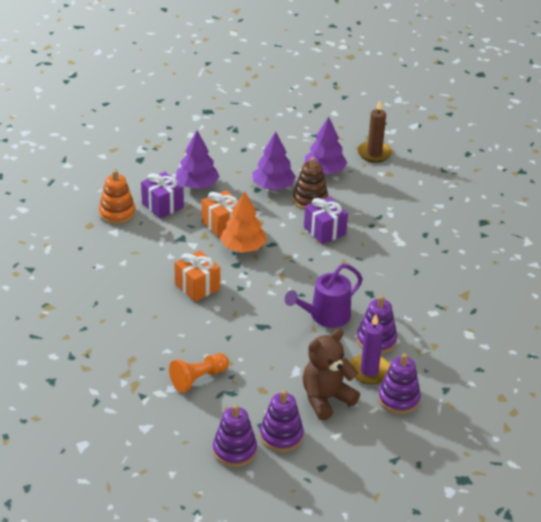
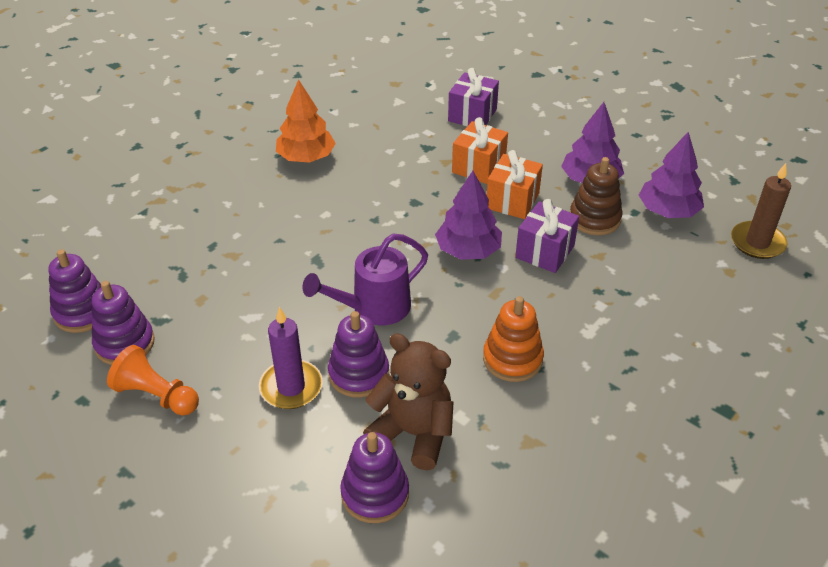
camera: 65 degrees right, 5 degrees up
orange stacking toy [99,170,136,224] -> orange stacking toy moved to [483,296,544,382]
orange pawn [169,353,229,393] -> orange pawn moved to [107,345,199,415]
orange gift [174,250,220,302] -> orange gift moved to [487,150,543,219]
purple tree [175,131,219,189] -> purple tree moved to [435,171,502,260]
orange tree [220,191,267,253] -> orange tree moved to [276,79,336,163]
purple watering can [285,264,363,328] -> purple watering can turned 60 degrees counterclockwise [302,233,428,325]
brown teddy bear [303,329,360,420] -> brown teddy bear moved to [363,333,454,470]
purple stacking toy [378,353,421,414] -> purple stacking toy moved to [340,432,409,523]

